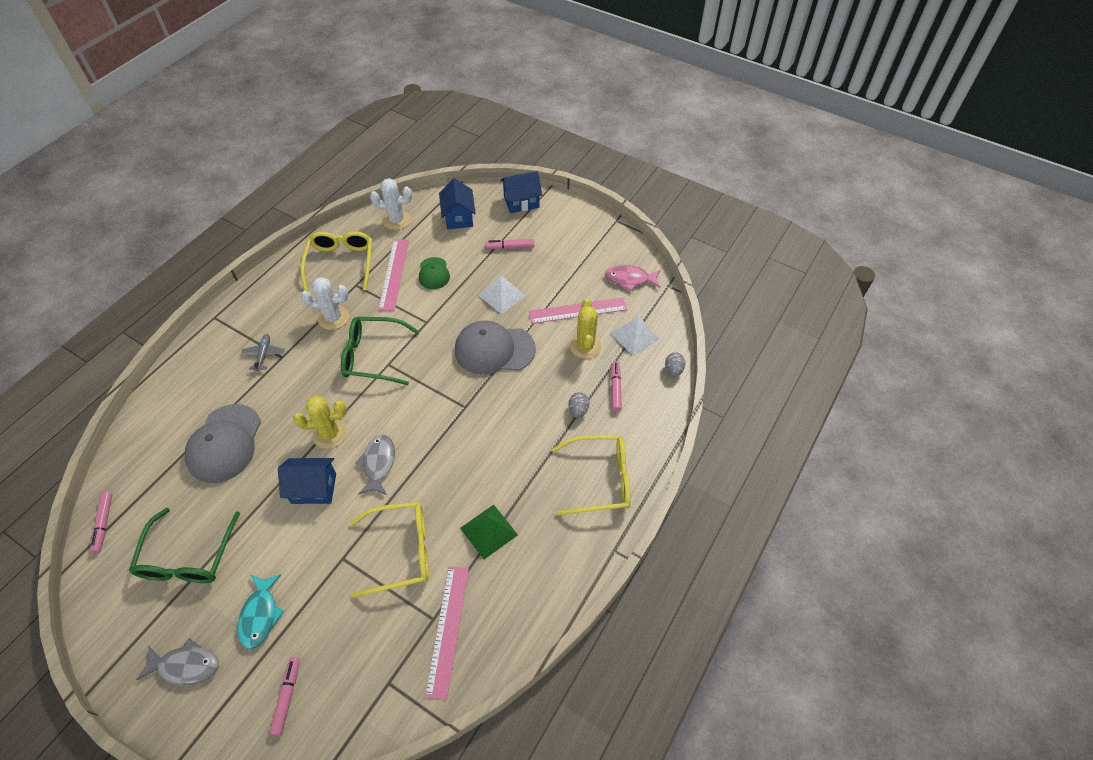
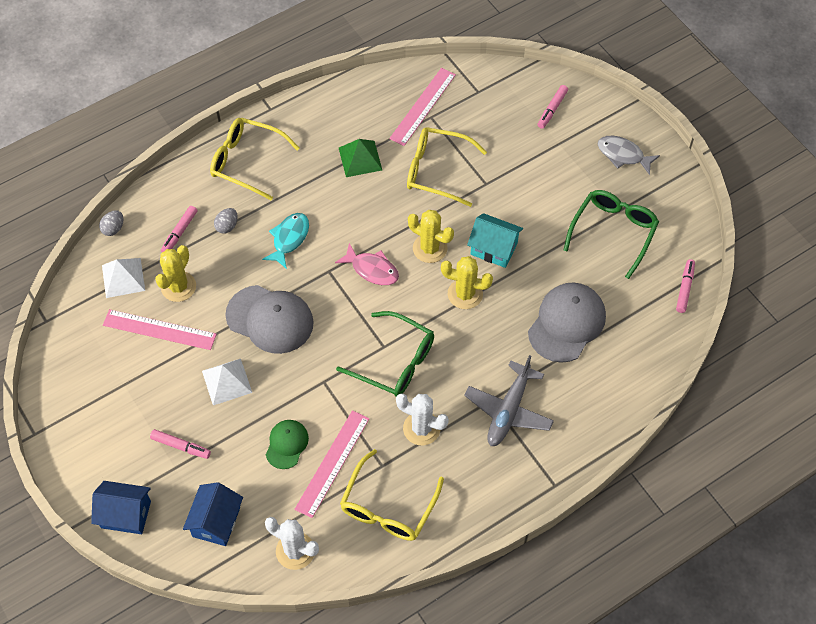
camera: 155 degrees left, 5 degrees up
turquoise fish [237,574,284,649] -> turquoise fish moved to [262,213,309,269]
grey plane [241,334,285,371] -> grey plane [464,355,554,446], size x1.88
blue house [278,458,336,504] -> turquoise house [467,213,523,268]
grey fish [355,435,395,495] -> yellow cactus [408,210,454,263]
pink fish [605,265,661,291] -> pink fish moved to [335,243,399,285]

